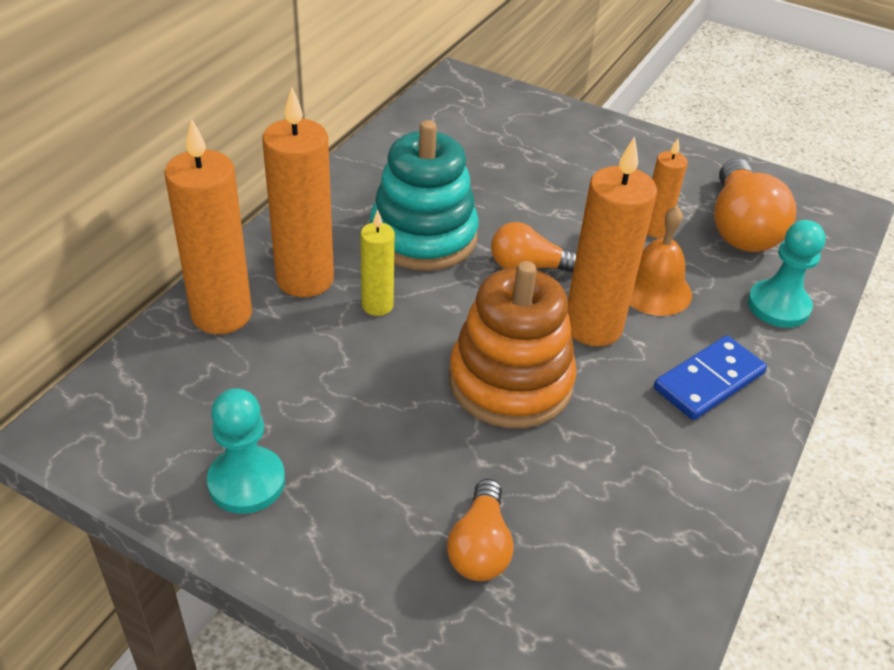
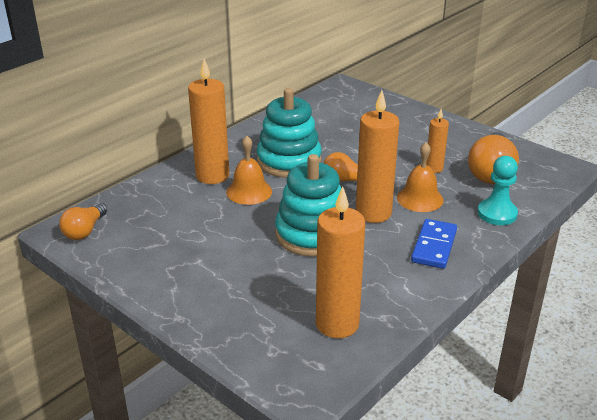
camera: 15 degrees right, 10 degrees down
orange candle [165,118,252,334] -> orange candle moved to [316,186,365,338]
turquoise pawn [207,388,285,514] -> none
yellow candle [361,210,395,316] -> orange bell [226,136,272,205]
orange light bulb [447,479,514,581] -> orange light bulb moved to [59,203,107,240]
orange stacking toy [449,261,577,428] -> turquoise stacking toy [275,154,342,257]
blue domino [654,336,767,420] -> blue domino turned 45 degrees counterclockwise [411,219,457,269]

